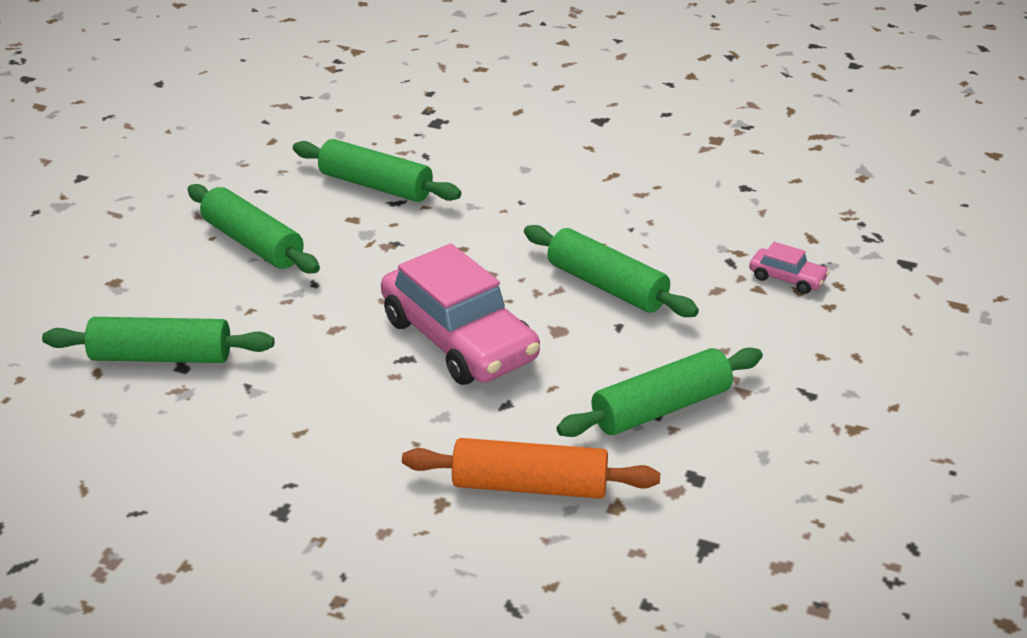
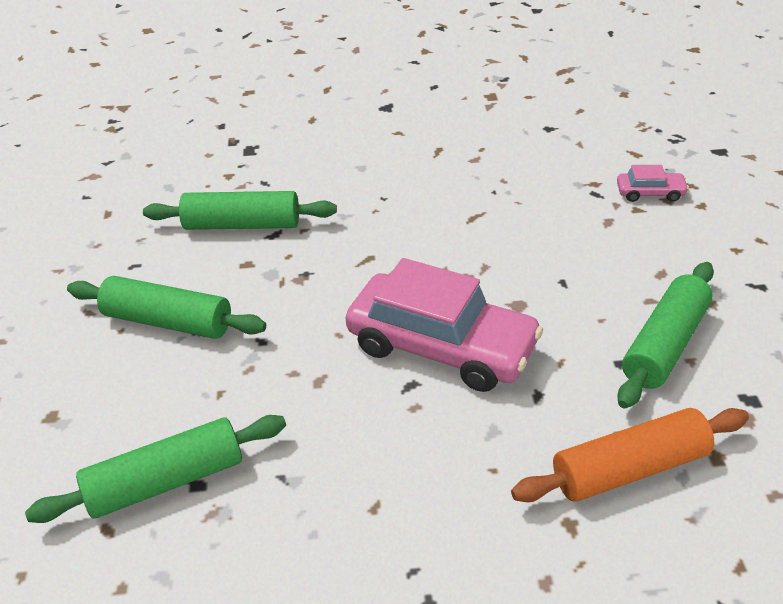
camera: 25 degrees left, 5 degrees up
green rolling pin [524,225,699,317] -> none

